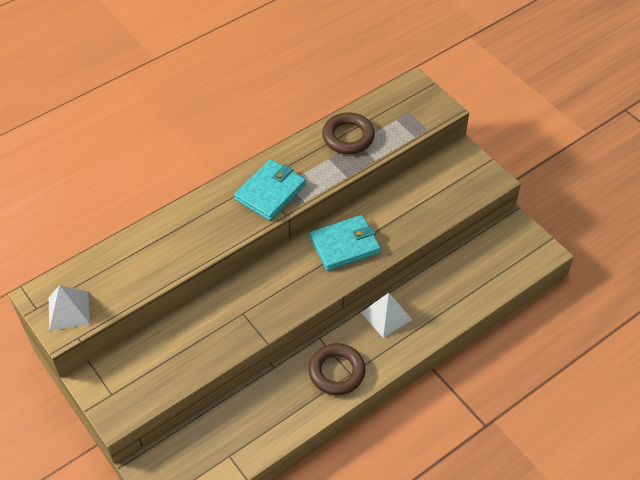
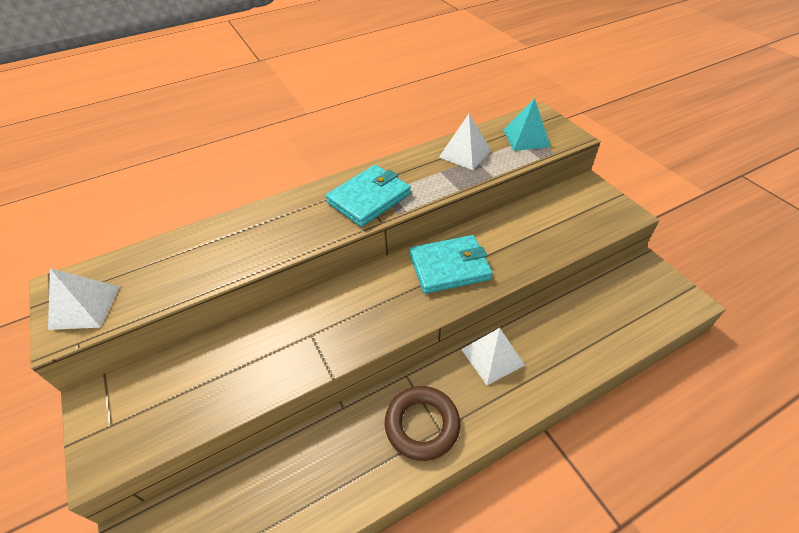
camera: 10 degrees right, 5 degrees down
brown ring [322,113,375,154] -> white pyramid [439,114,491,170]
none -> turquoise pyramid [504,98,551,151]

